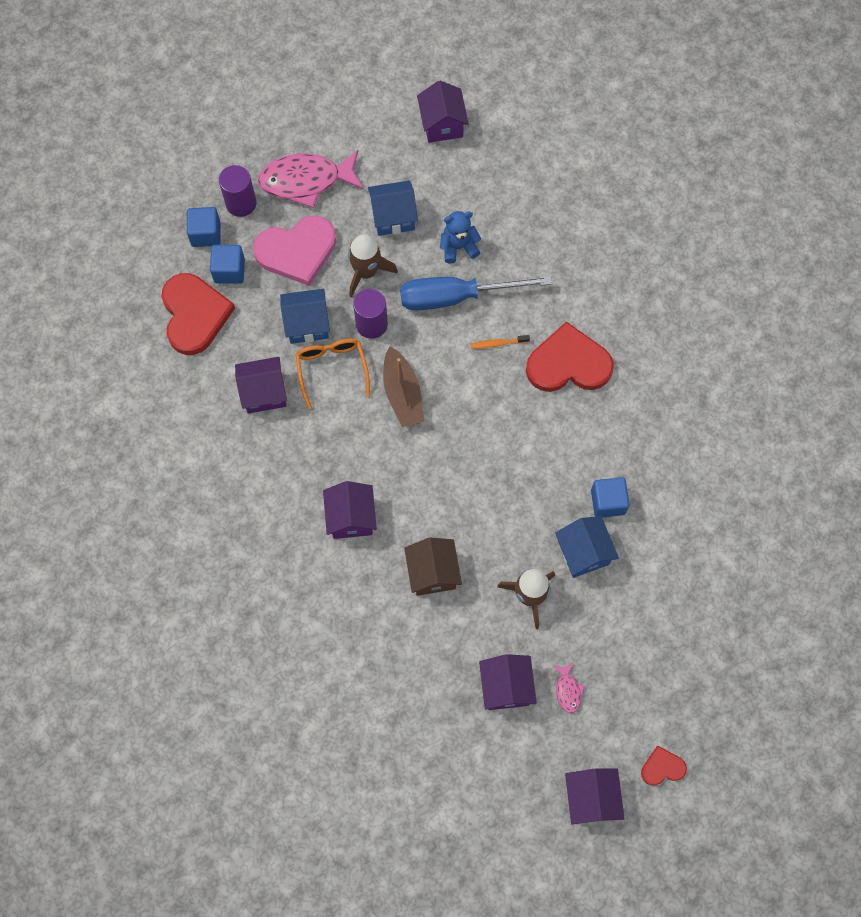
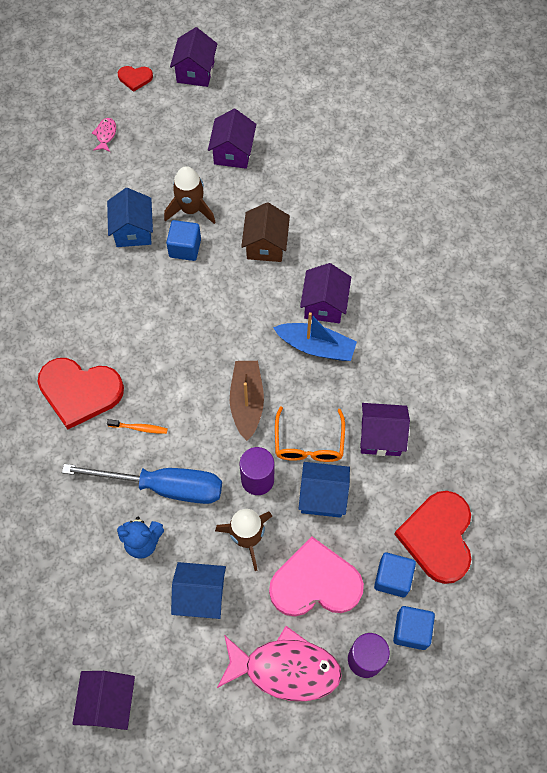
camera: 165 degrees left, 5 degrees down
pink fish [553,663,585,713] -> pink fish moved to [92,118,116,152]
blue cube [591,477,630,517] -> blue cube moved to [166,220,201,261]
none -> blue boat [273,312,357,361]

